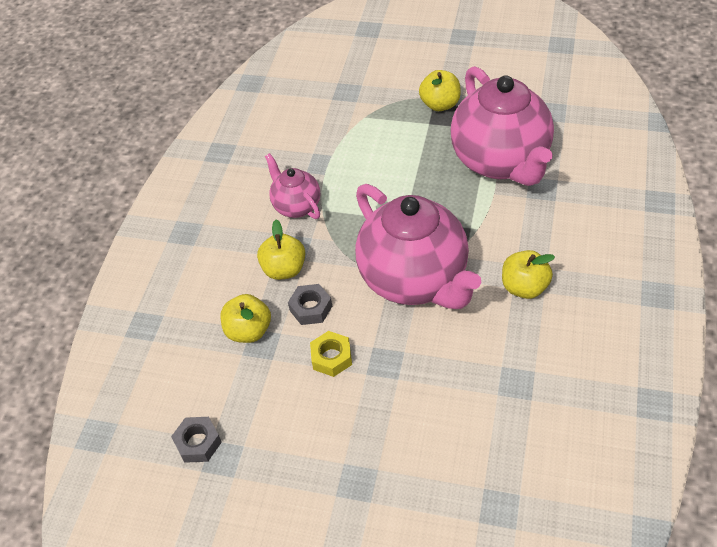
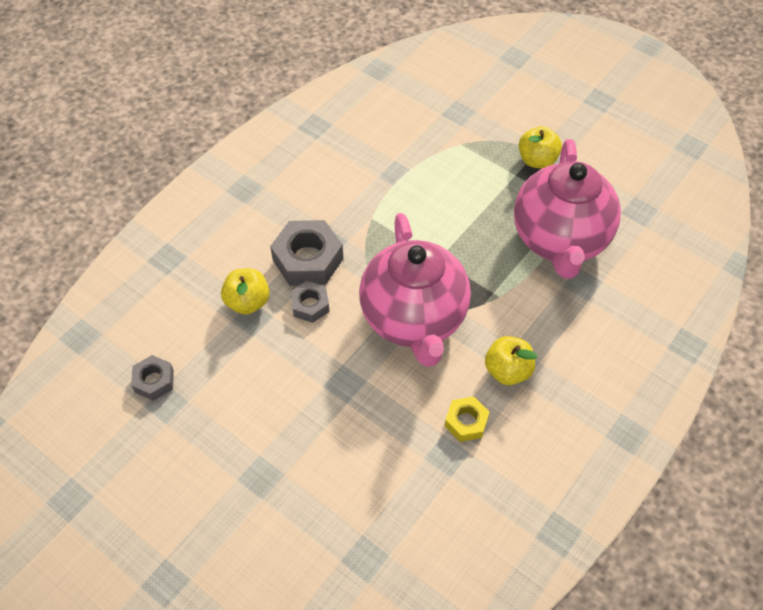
camera: 20 degrees right, 5 degrees up
yellow apple [257,220,305,280] -> grey nut [270,220,343,286]
pink teapot [265,153,320,219] -> none
yellow nut [310,331,352,377] -> yellow nut moved to [445,396,489,442]

